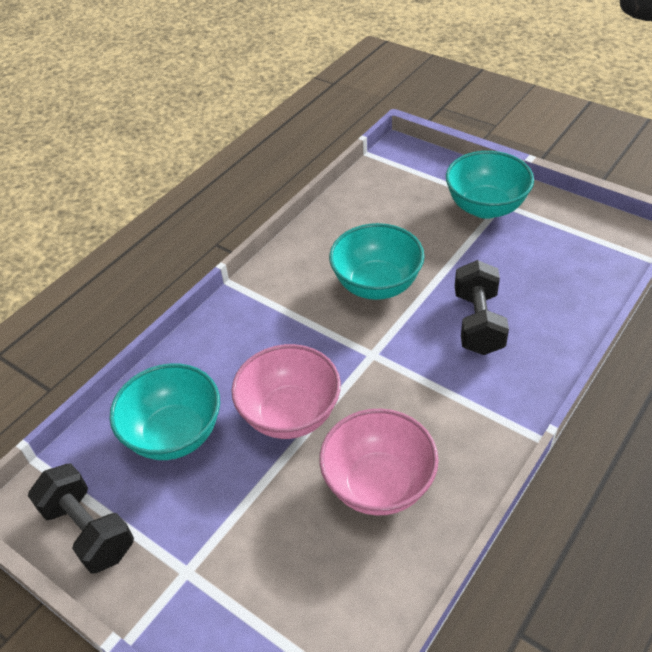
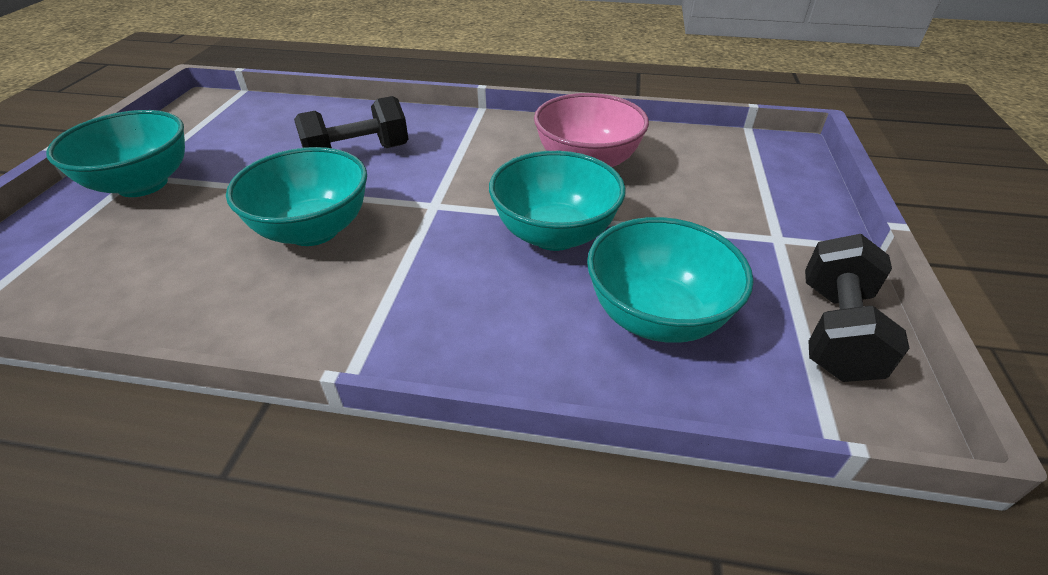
camera: 120 degrees left, 5 degrees down
pink bowl [232,344,341,439] -> turquoise bowl [489,151,626,251]

